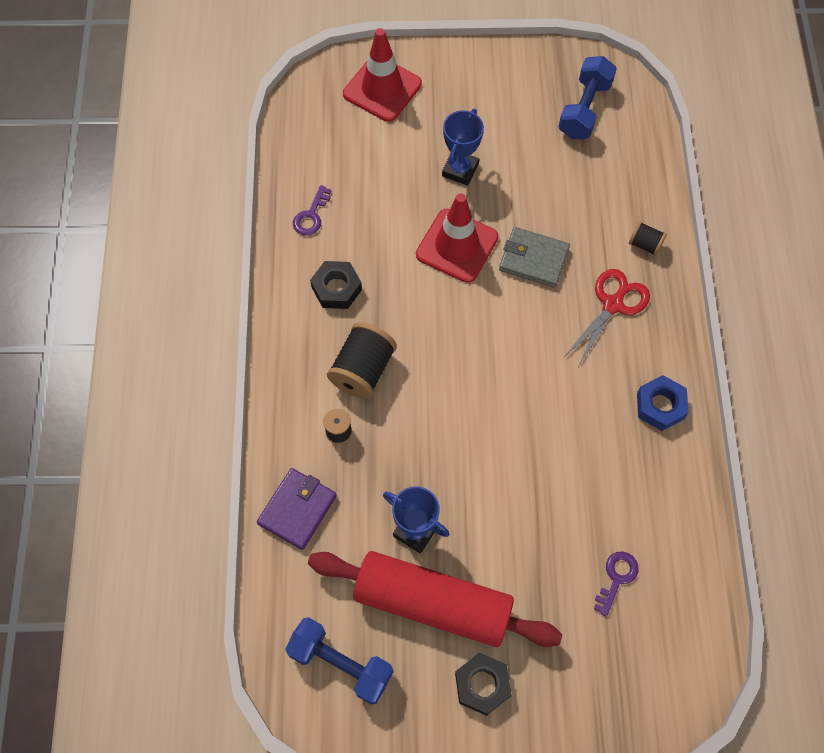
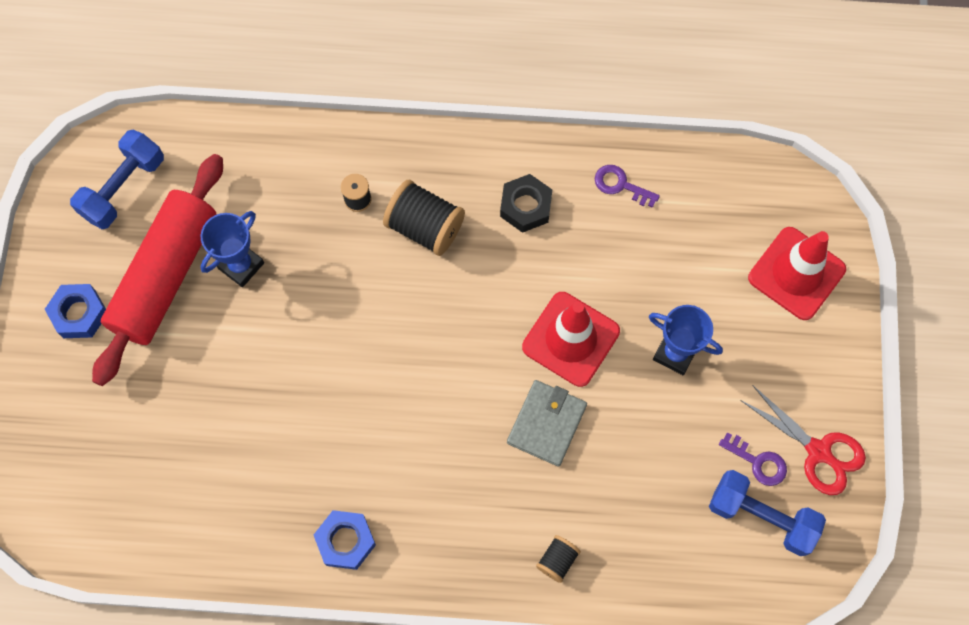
camera: 95 degrees right, 5 degrees up
purple wallet [257,468,337,550] -> none
black nut [455,653,511,716] -> blue nut [45,284,106,338]
red scissors [564,269,650,366] -> red scissors moved to [740,385,866,495]
purple key [594,551,639,617] -> purple key moved to [719,432,787,486]

